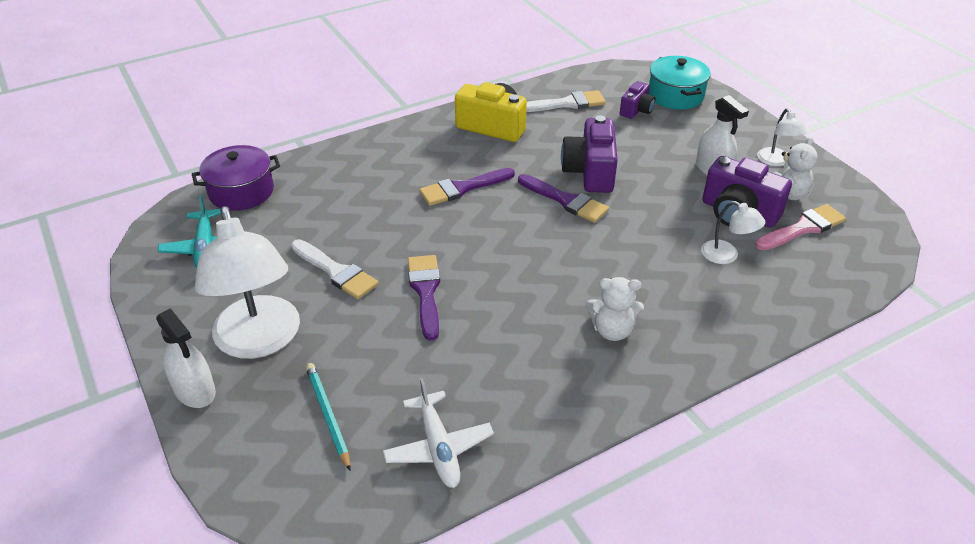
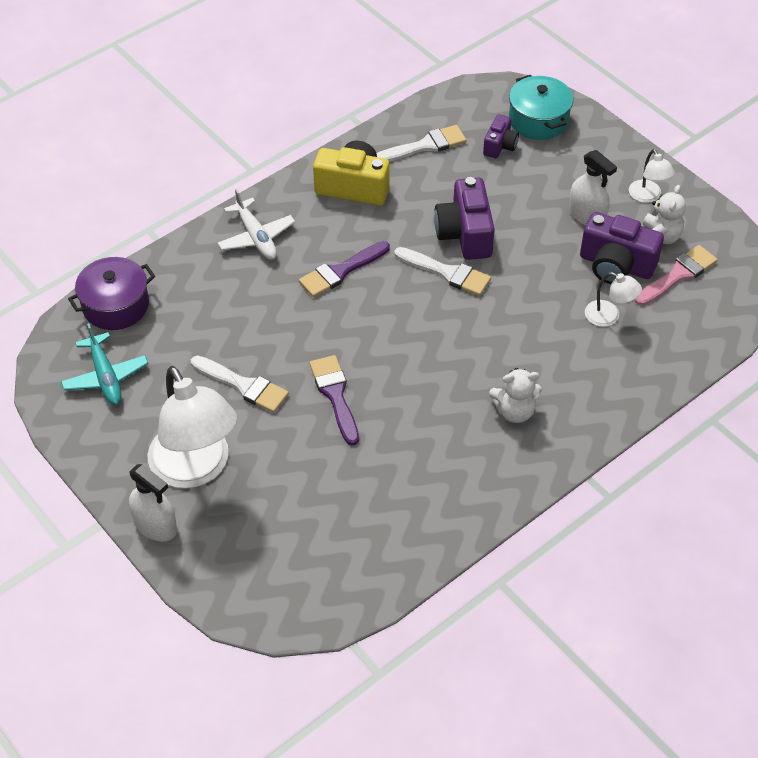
camera: 10 degrees left, 10 degrees up
turquoise pencil [306,363,351,471] -> none
white plane [383,378,494,488] -> white plane moved to [217,189,295,259]
purple brush [518,174,609,223] -> white brush [394,247,491,296]

